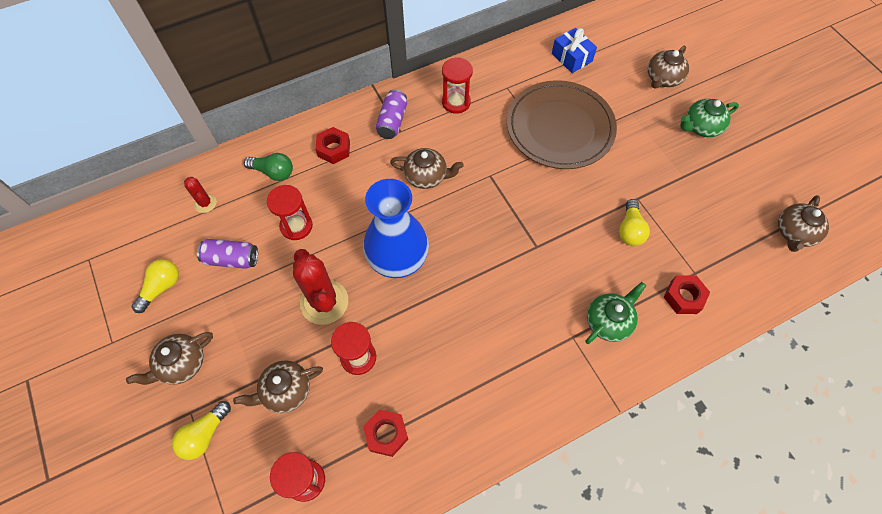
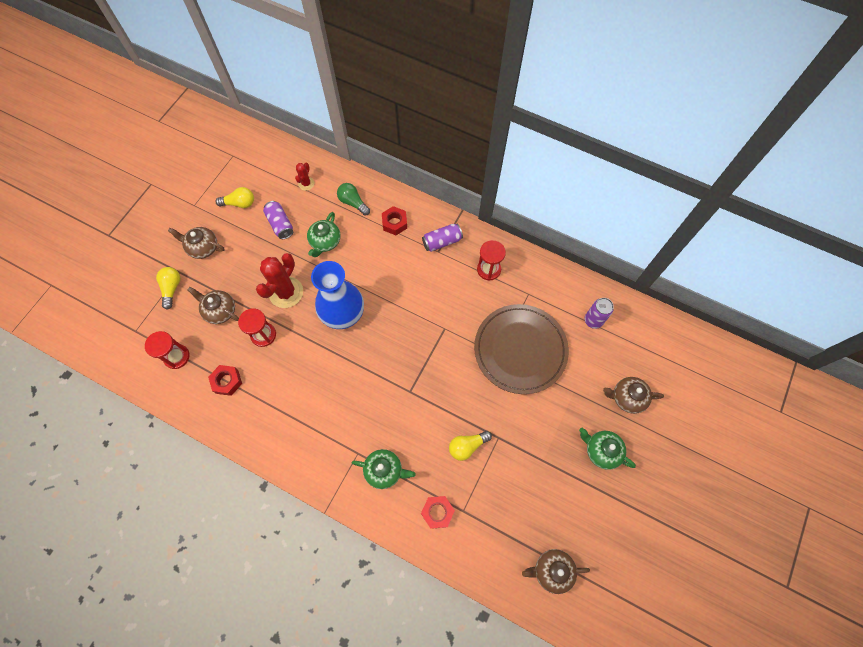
camera: 55 degrees right, 5 degrees up
yellow light bulb [172,401,231,460] -> yellow light bulb turned 90 degrees clockwise [156,267,180,310]
green light bulb [244,153,293,181] -> green light bulb turned 150 degrees clockwise [337,183,370,216]
red hourglass [267,185,313,240] -> green teapot [307,212,341,257]
brown teapot [390,148,464,189] -> none
blue gift [552,28,597,73] -> purple can [585,298,614,329]

